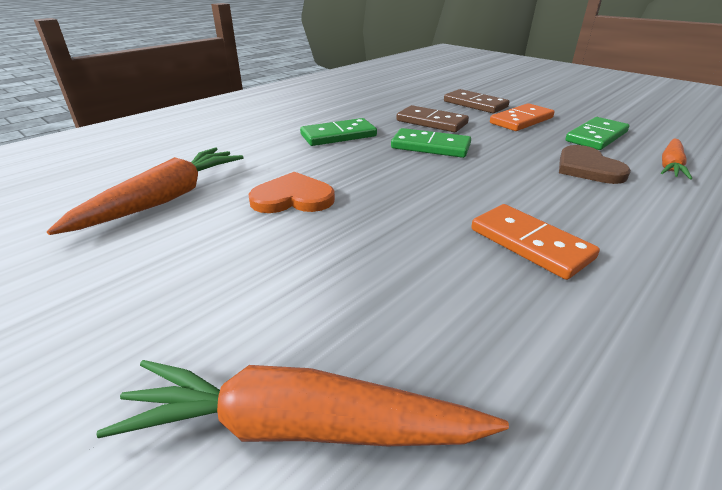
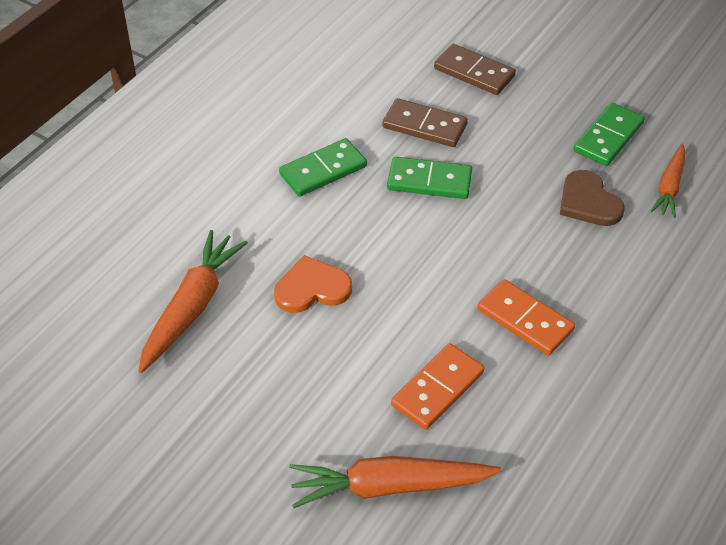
camera: 10 degrees left, 15 degrees up
orange domino [490,103,554,131] -> orange domino moved to [391,343,484,430]

